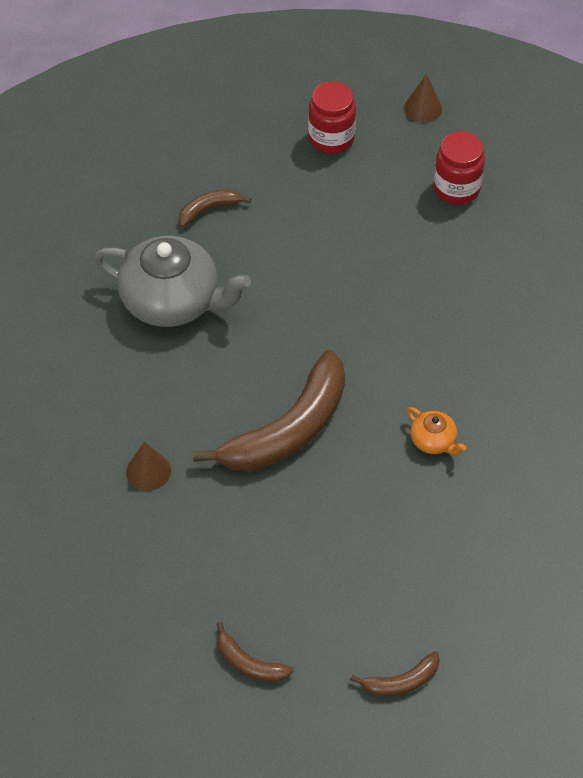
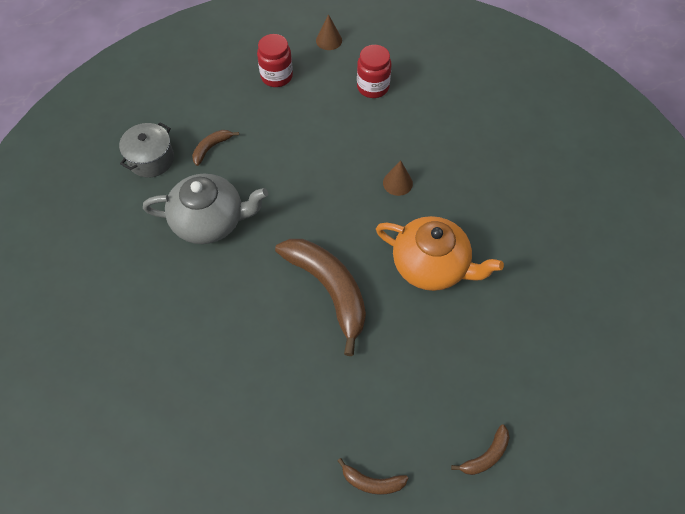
camera: 20 degrees left, 5 degrees up
brown cone [126,442,171,491] -> brown cone moved to [383,160,413,196]
brown banana [193,350,345,471] -> brown banana turned 60 degrees counterclockwise [275,239,366,356]
orange teapot [407,407,467,455] -> orange teapot [376,216,504,291], size x2.27
none -> grey pot [119,123,174,178]

